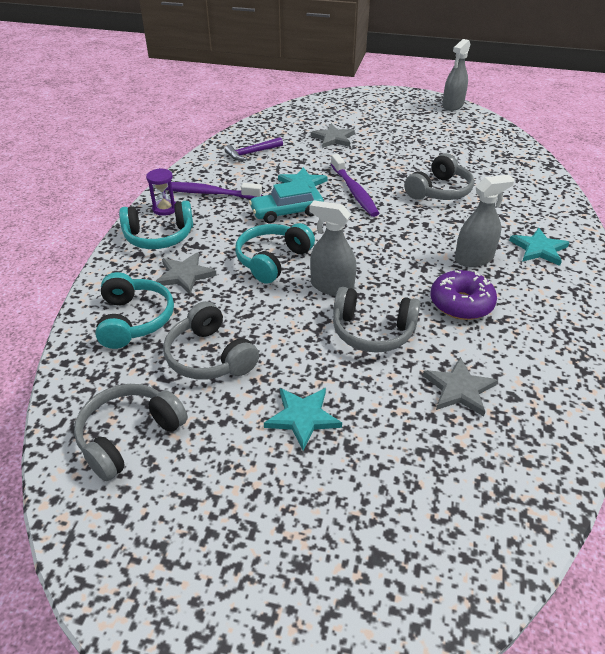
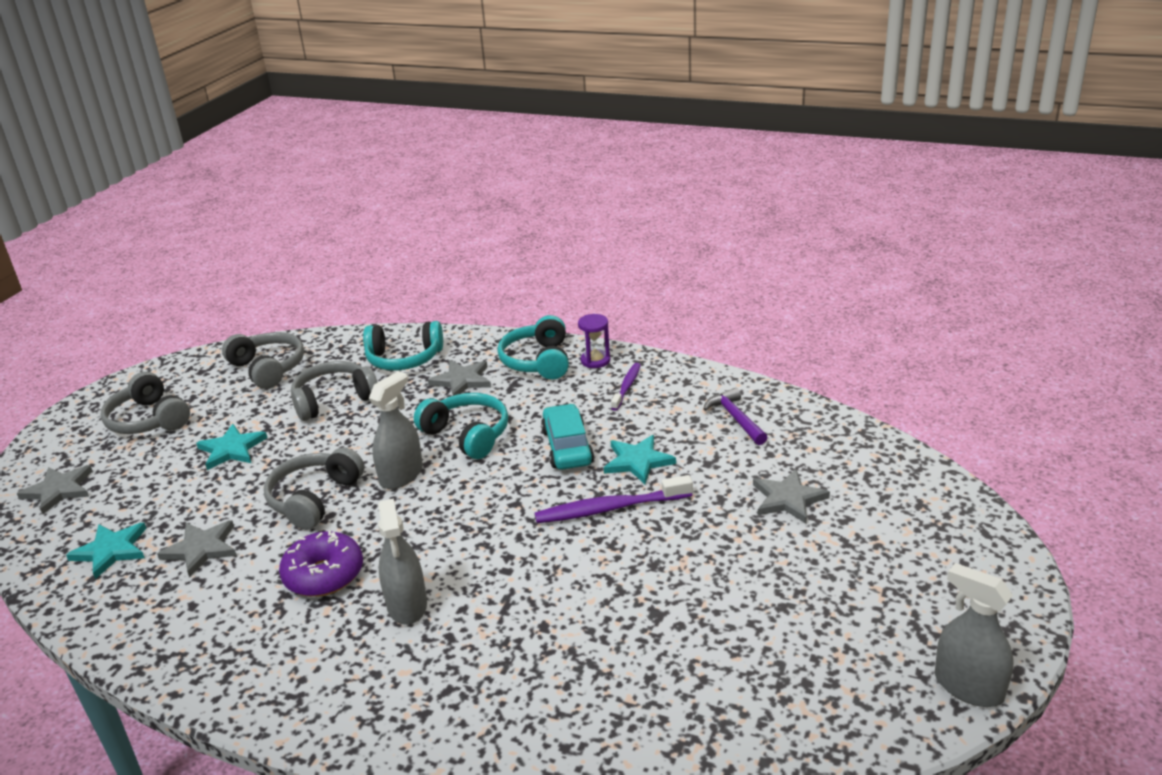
camera: 100 degrees right, 10 degrees down
purple toothbrush [165,182,262,199] -> purple toothbrush [611,363,641,411], size x0.61
grey headphones [404,153,474,200] -> grey headphones moved to [100,372,190,434]
turquoise star [509,228,570,266] -> turquoise star moved to [66,523,147,579]
none -> grey star [17,465,92,514]

